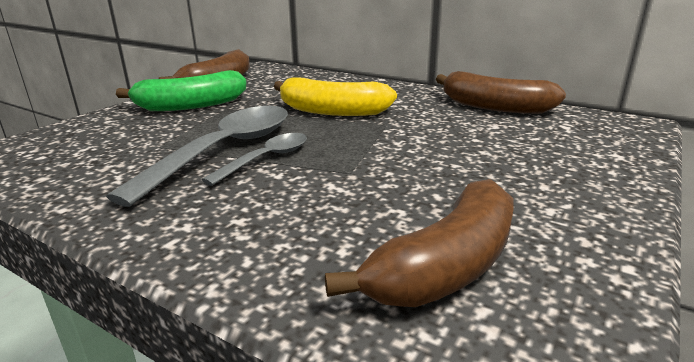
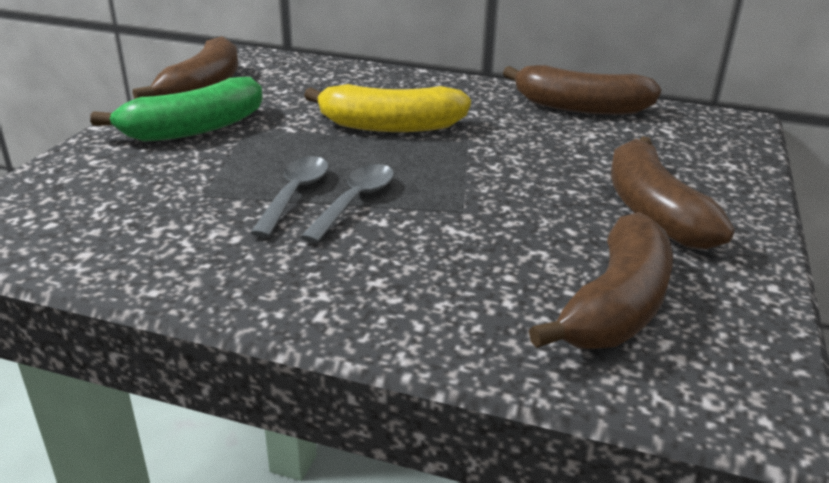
camera: 15 degrees left, 5 degrees up
grey spoon [106,106,288,207] -> grey spoon [250,156,329,237], size x0.55
none -> brown banana [611,136,735,250]

